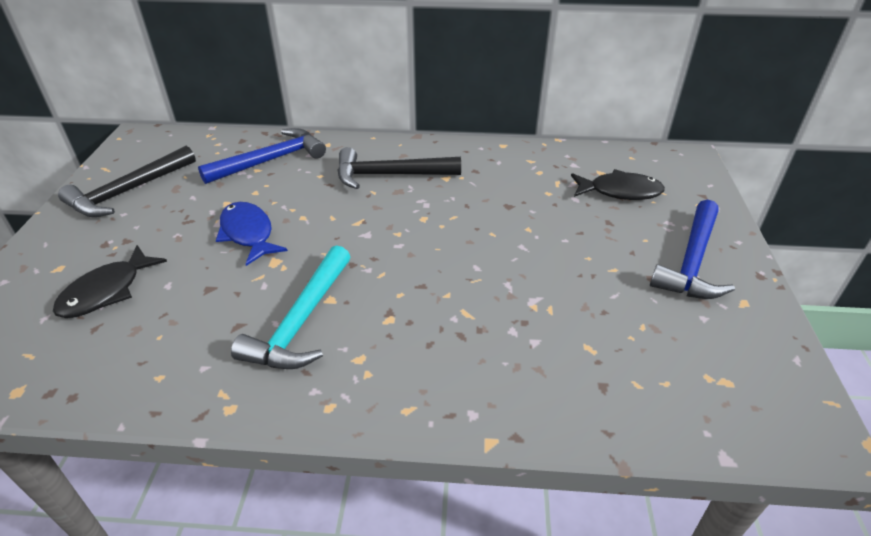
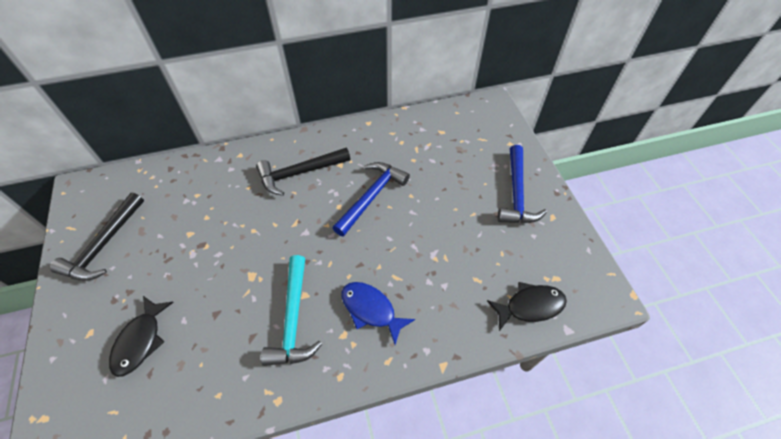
camera: 20 degrees left, 15 degrees up
blue hammer [198,128,326,184] -> blue hammer moved to [333,162,410,237]
blue fish [216,202,288,266] -> blue fish moved to [342,282,415,345]
black fish [571,169,665,200] -> black fish moved to [487,282,567,331]

